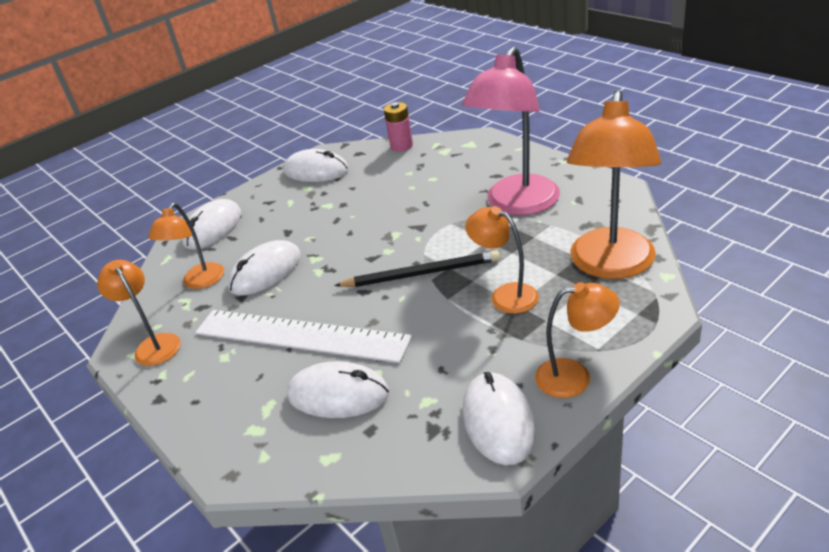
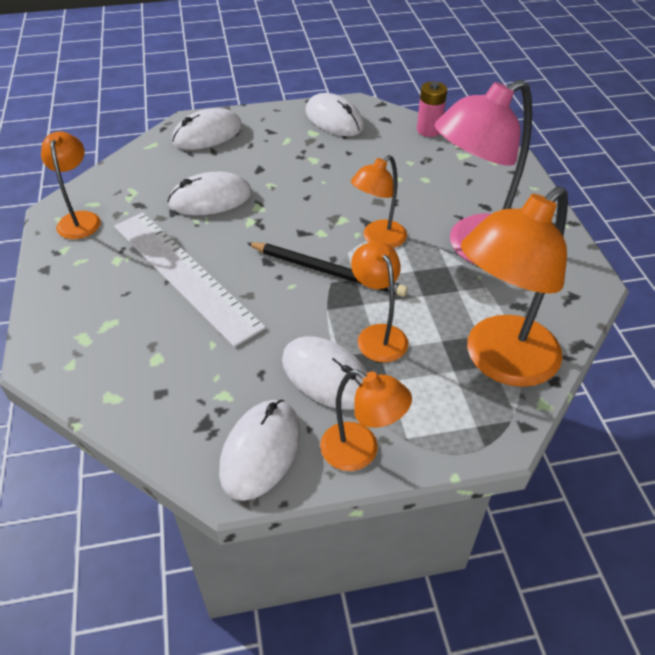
camera: 25 degrees right, 10 degrees up
orange lamp [148,203,224,289] -> orange lamp moved to [351,155,407,248]
white mouse [287,361,389,418] -> white mouse moved to [282,336,368,410]

